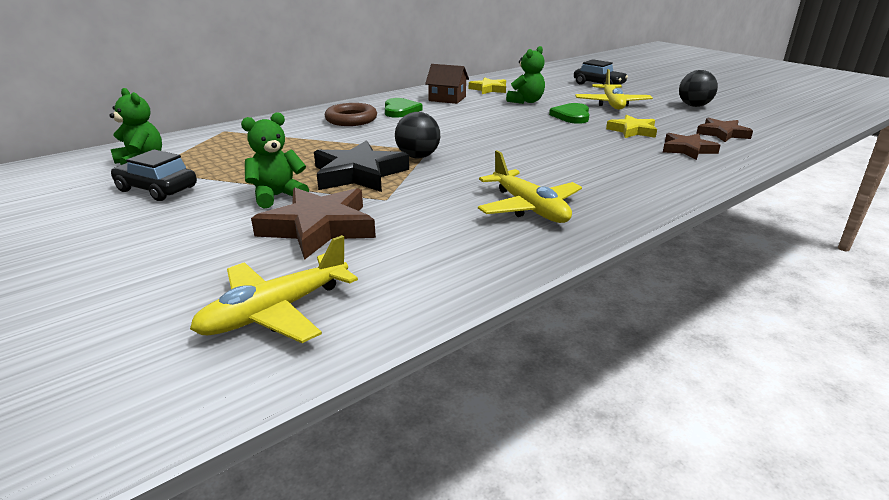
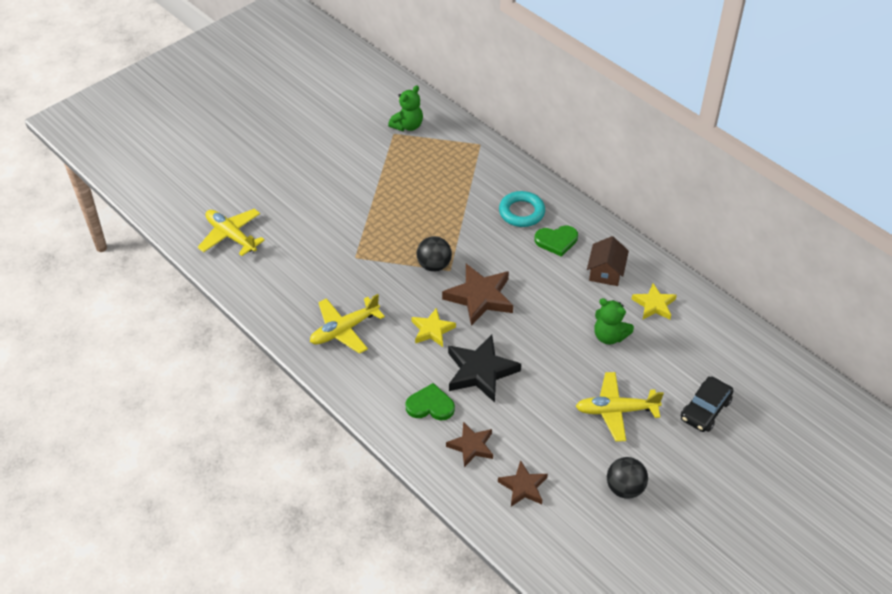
camera: 85 degrees right, 20 degrees up
black car [111,149,197,201] -> none
green teddy bear [241,112,309,208] -> none
brown star [251,188,376,260] -> brown star moved to [442,264,513,326]
black star [314,140,409,192] -> black star moved to [448,335,521,403]
brown ring [325,103,377,126] -> turquoise ring [499,191,545,227]
green heart [549,103,590,124] -> green heart moved to [405,383,455,420]
yellow star [606,115,657,138] -> yellow star moved to [411,308,456,347]

